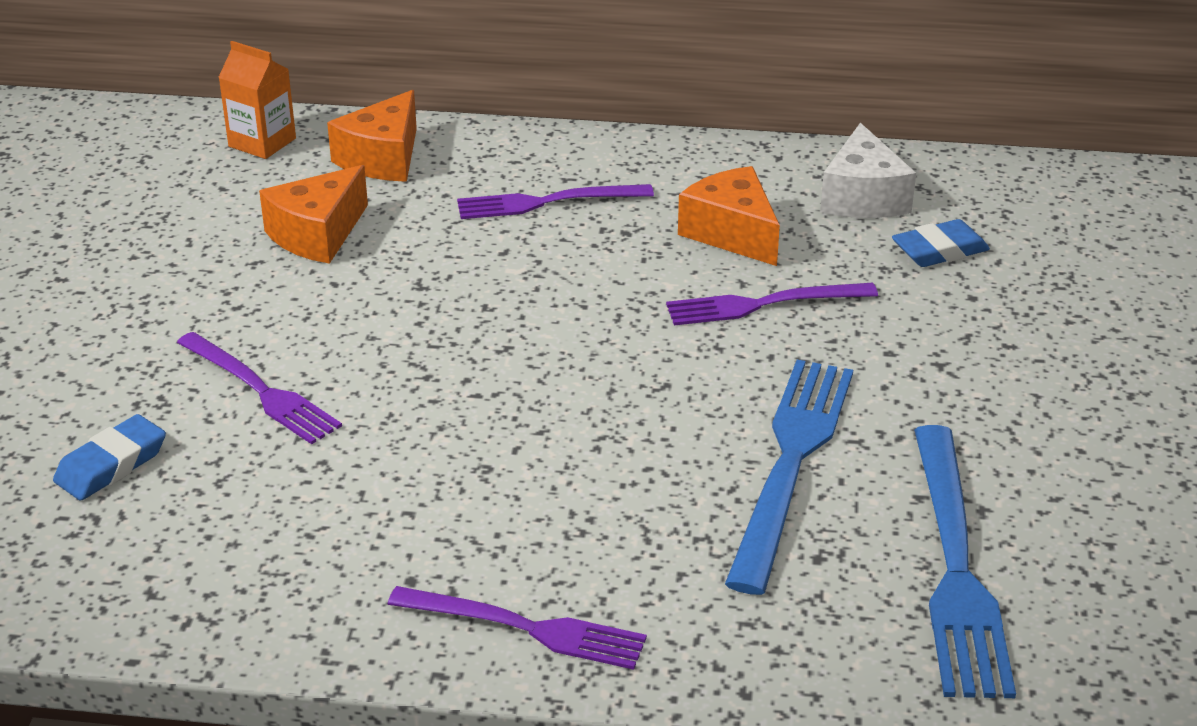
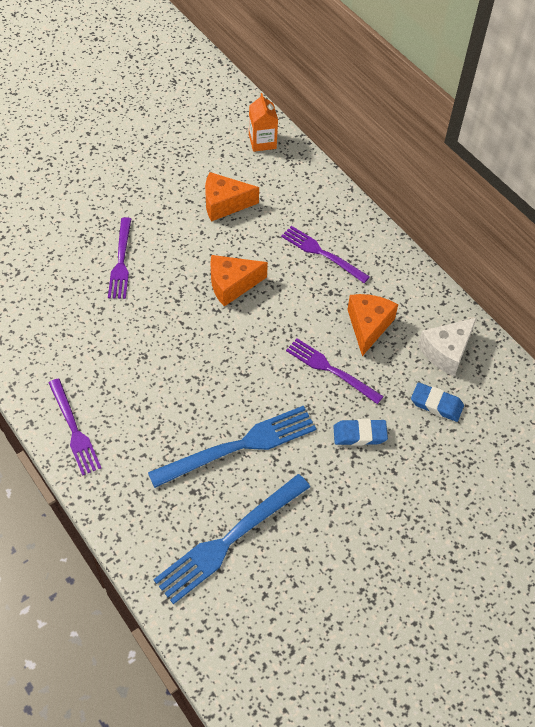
camera: 45 degrees right, 20 degrees up
blue eraser [53,414,166,501] -> blue eraser moved to [333,419,388,446]
orange cheese [327,90,417,182] -> orange cheese moved to [210,255,268,307]

